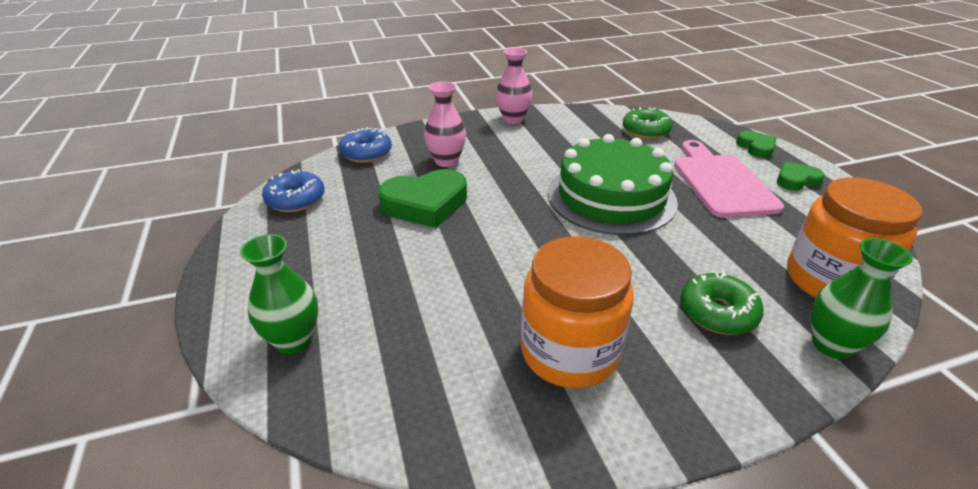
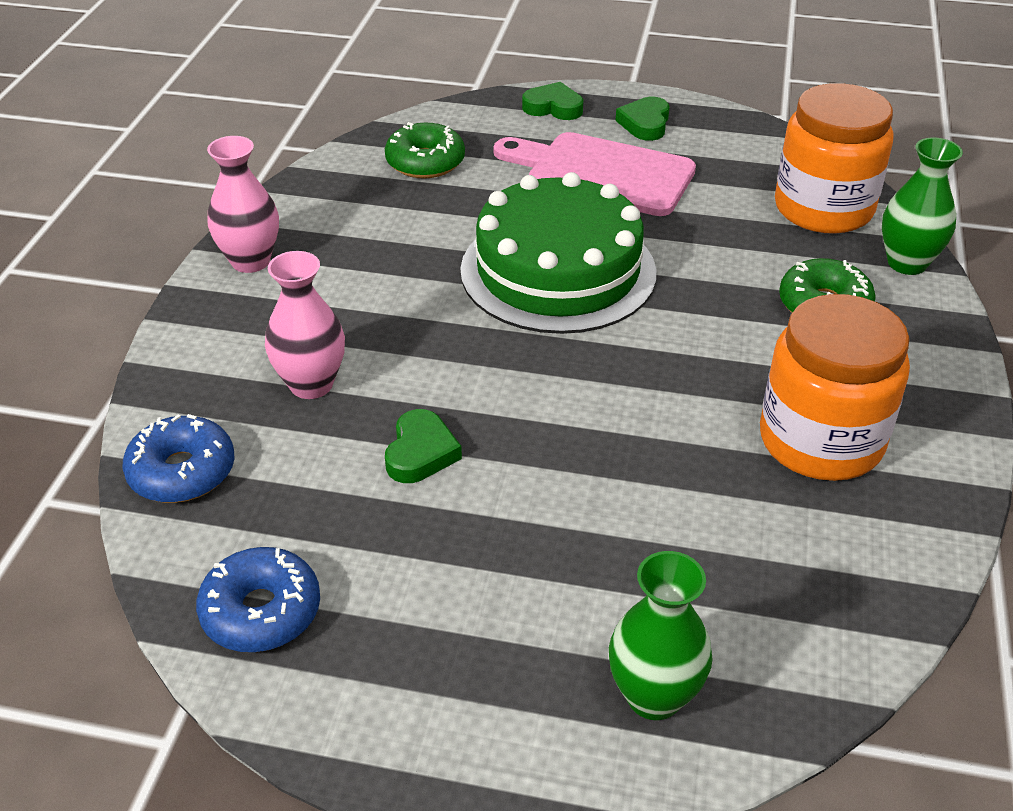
camera: 60 degrees left, 5 degrees up
green heart [378,169,467,228] -> green heart [385,409,462,483], size x0.56

